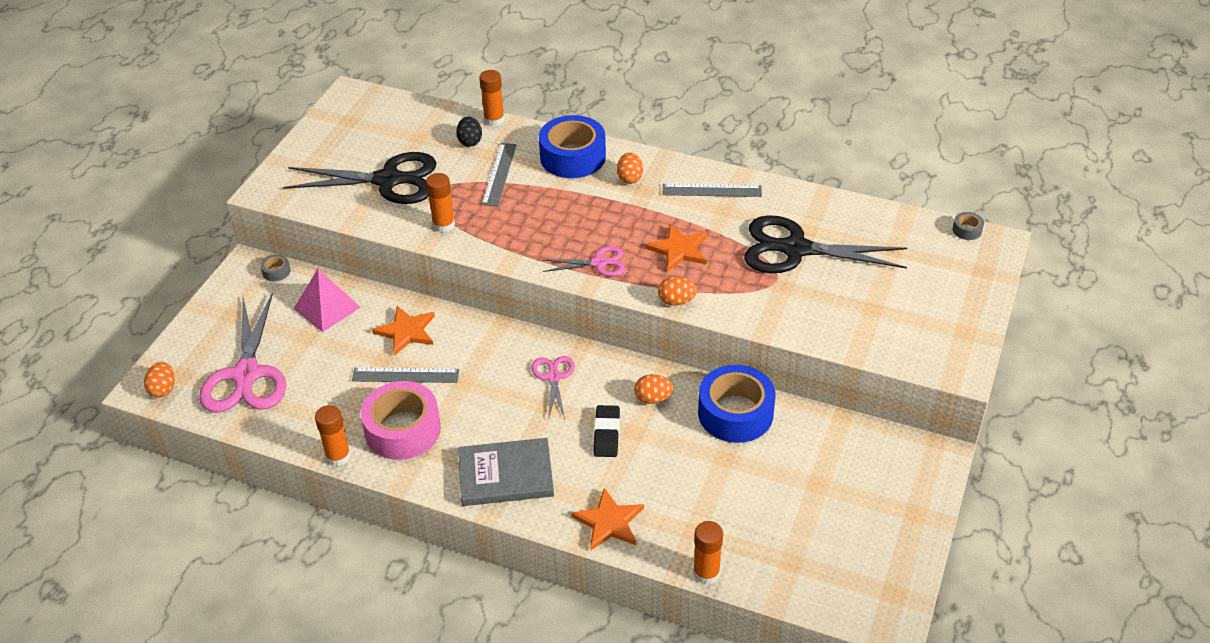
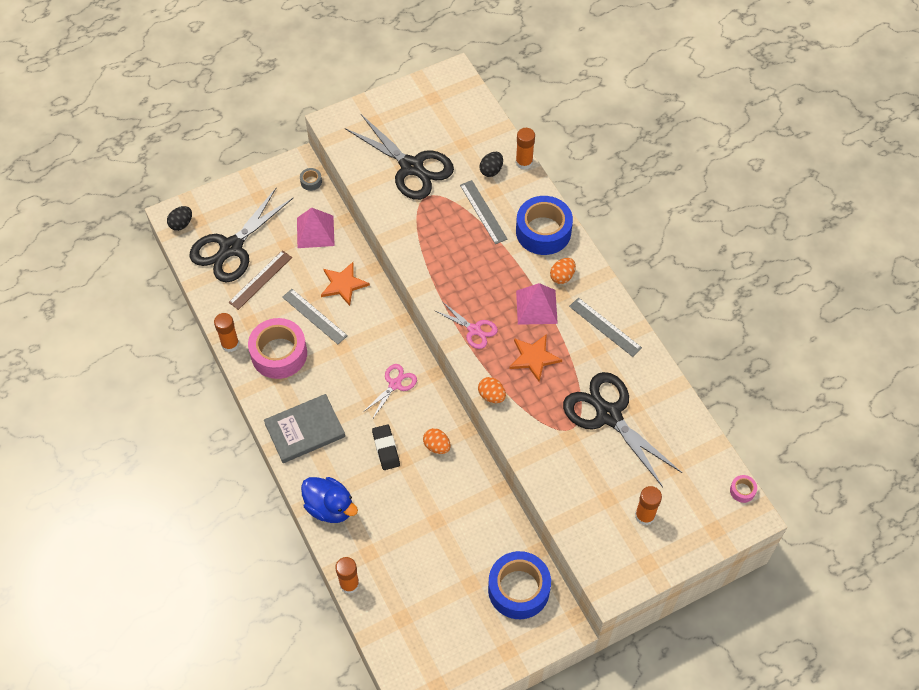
camera: 40 degrees right, 15 degrees up
orange egg [144,362,175,398] -> black egg [167,206,192,231]
pink scissors [199,292,286,413] -> black scissors [190,188,293,282]
orange glue stick [426,173,455,232] -> orange glue stick moved to [635,486,662,525]
grey book [458,438,554,506] -> grey book turned 60 degrees counterclockwise [264,394,345,463]
grey ruler [482,143,516,206] -> grey ruler turned 75 degrees counterclockwise [460,180,507,244]
orange star [571,488,644,551] -> blue duck [301,477,358,523]
black eraser [594,405,620,457] -> black eraser turned 60 degrees counterclockwise [372,424,400,470]
blue tape [698,365,776,443] -> blue tape moved to [488,551,551,619]
grey tape [953,212,984,240] -> pink tape [730,475,757,503]
none -> brown ruler [228,250,292,310]
none -> pink pyramid [516,283,558,325]

